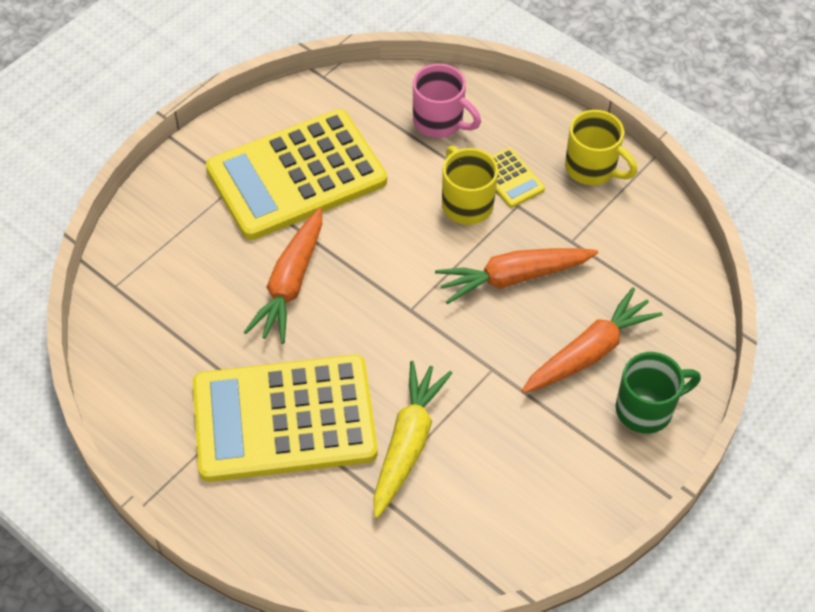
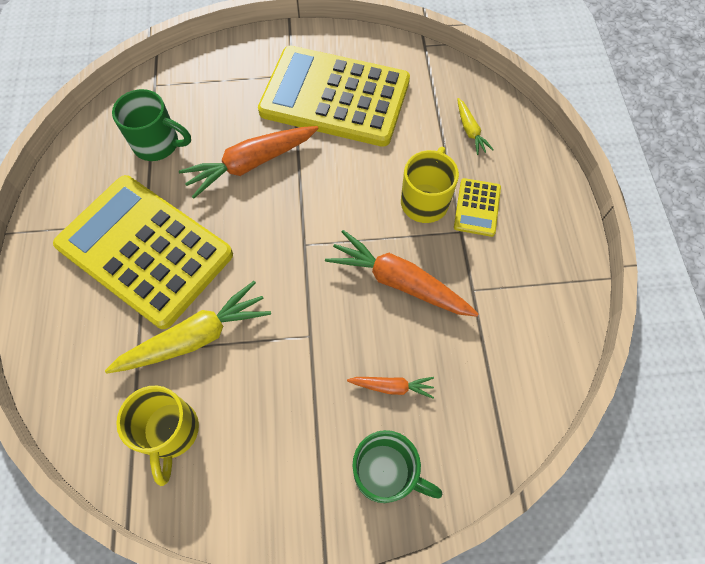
camera: 45 degrees right, 10 degrees up
pink mug [413,64,481,138] -> yellow carrot [457,98,494,155]
orange carrot [522,287,663,393] -> orange carrot [347,377,434,398], size x0.51
yellow mug [565,110,637,185] -> yellow mug moved to [116,386,199,486]
none -> green mug [112,89,191,161]

